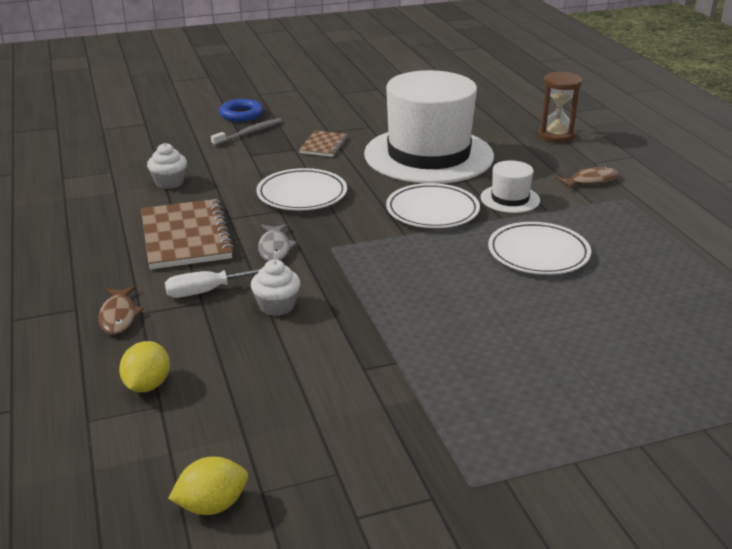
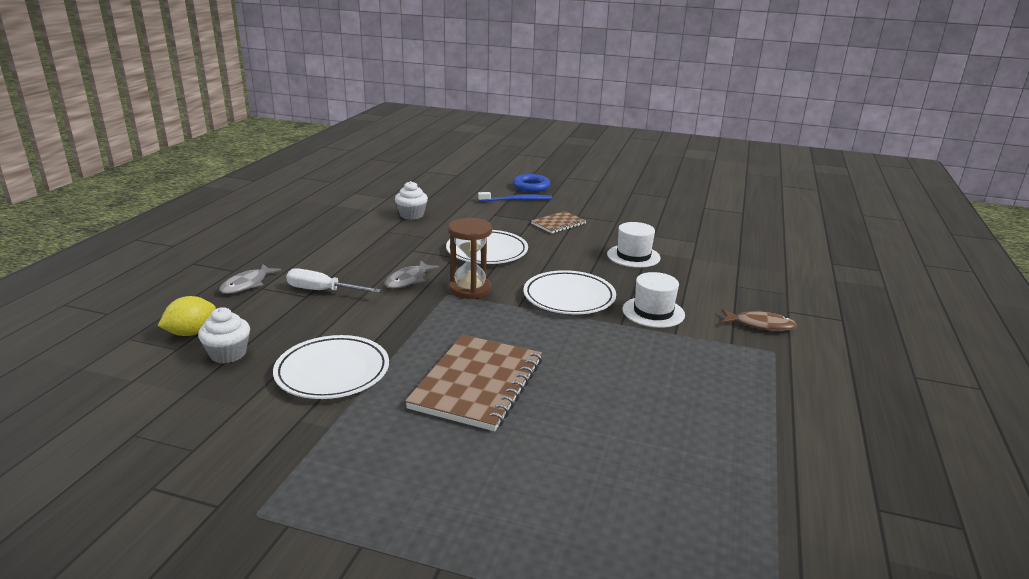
camera: 35 degrees right, 5 degrees down
brown fish [98,286,144,335] -> grey fish [219,264,282,294]
brown notebook [141,199,235,269] -> brown notebook moved to [405,335,542,431]
yellow lemon [168,457,248,515] -> none
grey toothbrush [211,118,282,146] -> blue toothbrush [478,192,552,202]
white cupcake [251,259,301,316] -> white cupcake moved to [198,307,250,363]
white hat [364,70,494,184] -> white hat [607,222,661,268], size x0.42
white plate [488,222,591,275] -> white plate moved to [273,335,389,399]
brown hourglass [538,72,583,143] -> brown hourglass moved to [448,218,492,299]

